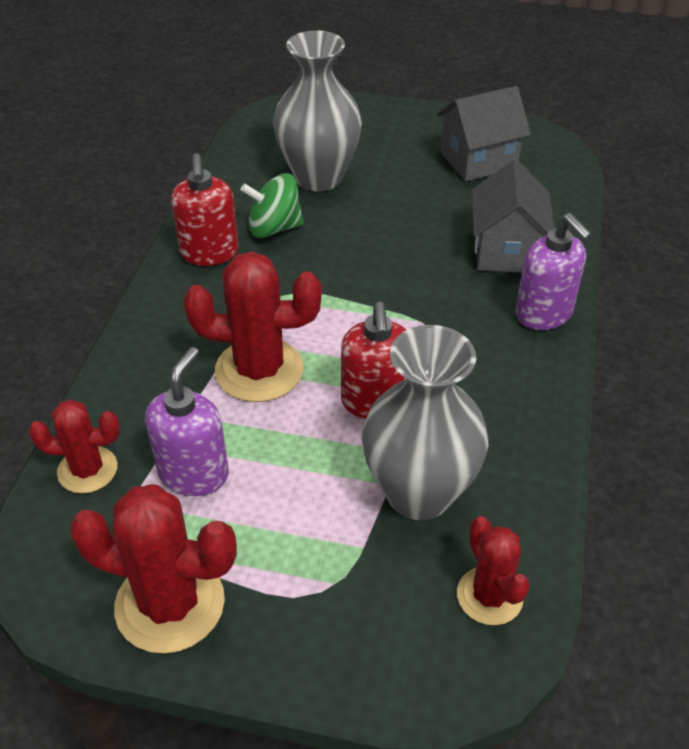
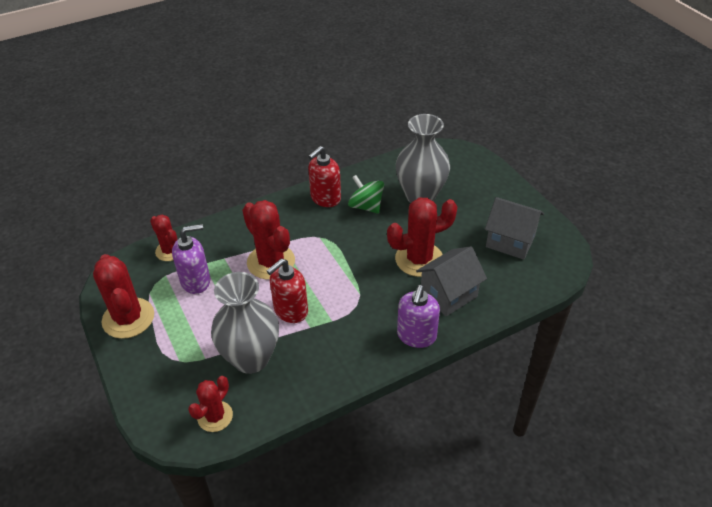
camera: 50 degrees right, 0 degrees up
none -> red cactus [387,198,458,277]

